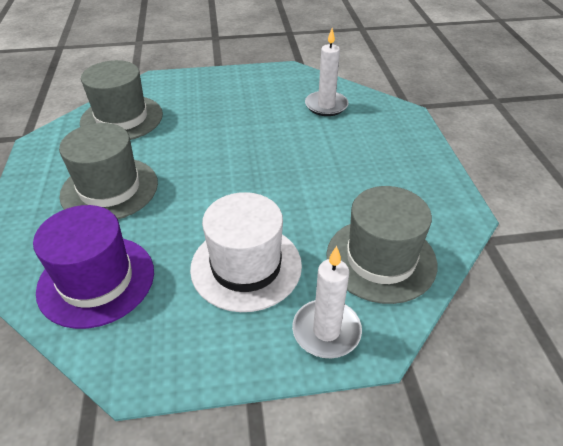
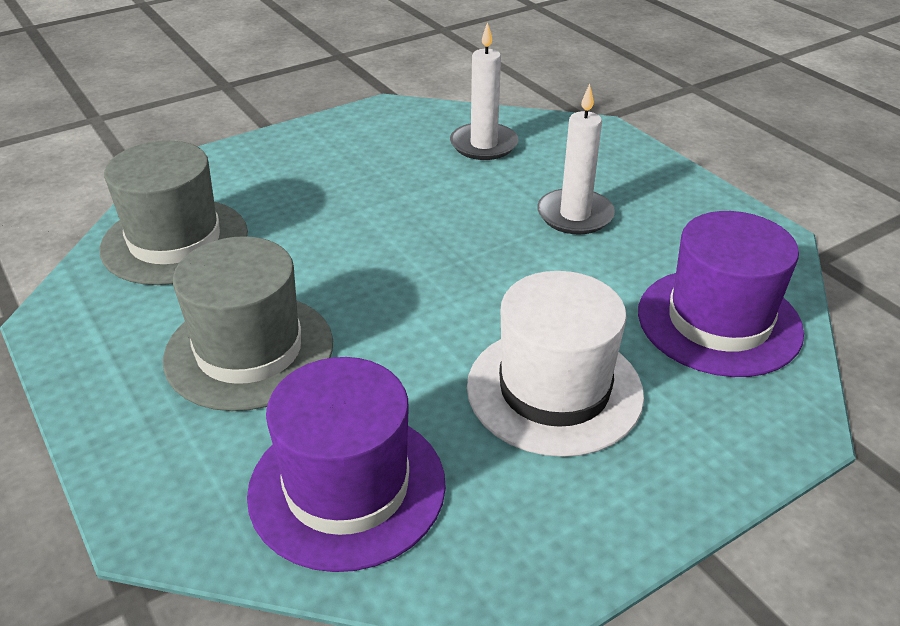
camera: 25 degrees left, 5 degrees down
white candle [292,246,362,358] -> white candle moved to [537,84,615,234]
grey hat [326,186,437,304] -> purple hat [638,211,804,377]

